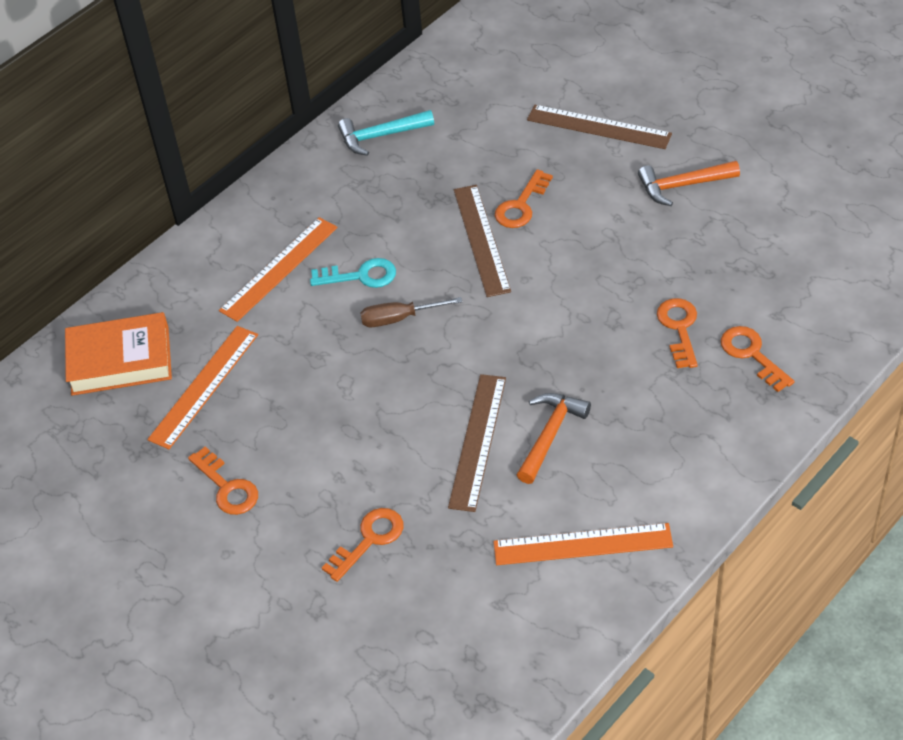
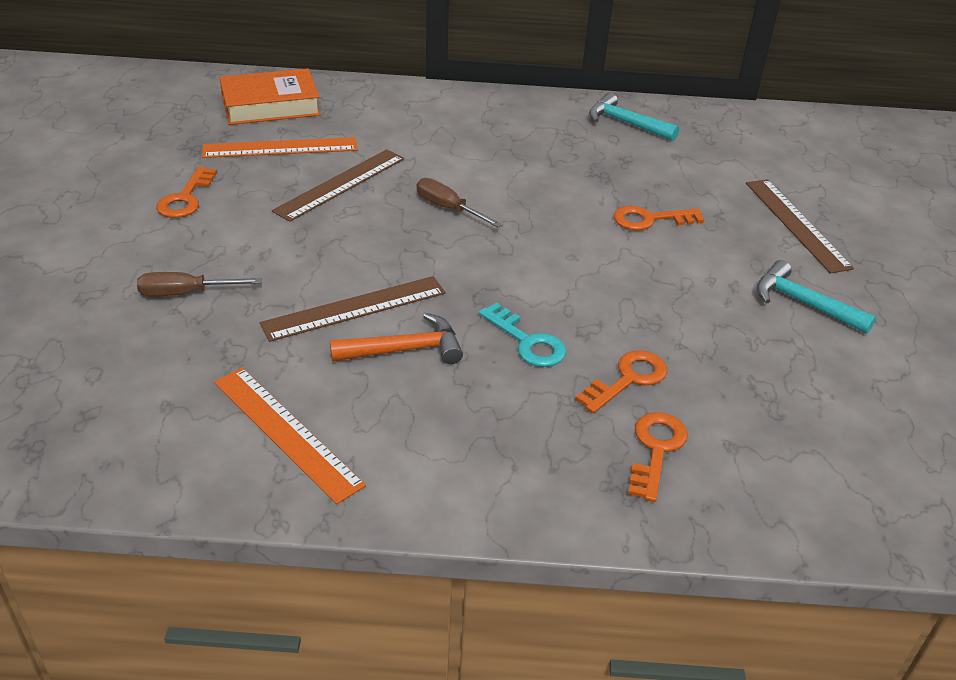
camera: 45 degrees right, 10 degrees down
orange book [65,312,172,396] -> orange book turned 60 degrees counterclockwise [219,68,321,125]
orange ruler [219,217,338,322] -> none
turquoise key [310,258,396,288] -> turquoise key moved to [479,302,567,367]
orange key [322,508,404,582] -> brown screwdriver [137,272,262,296]
brown ruler [454,185,511,297] -> brown ruler moved to [272,149,404,222]
orange hammer [638,161,740,206] -> turquoise hammer [757,260,876,334]

